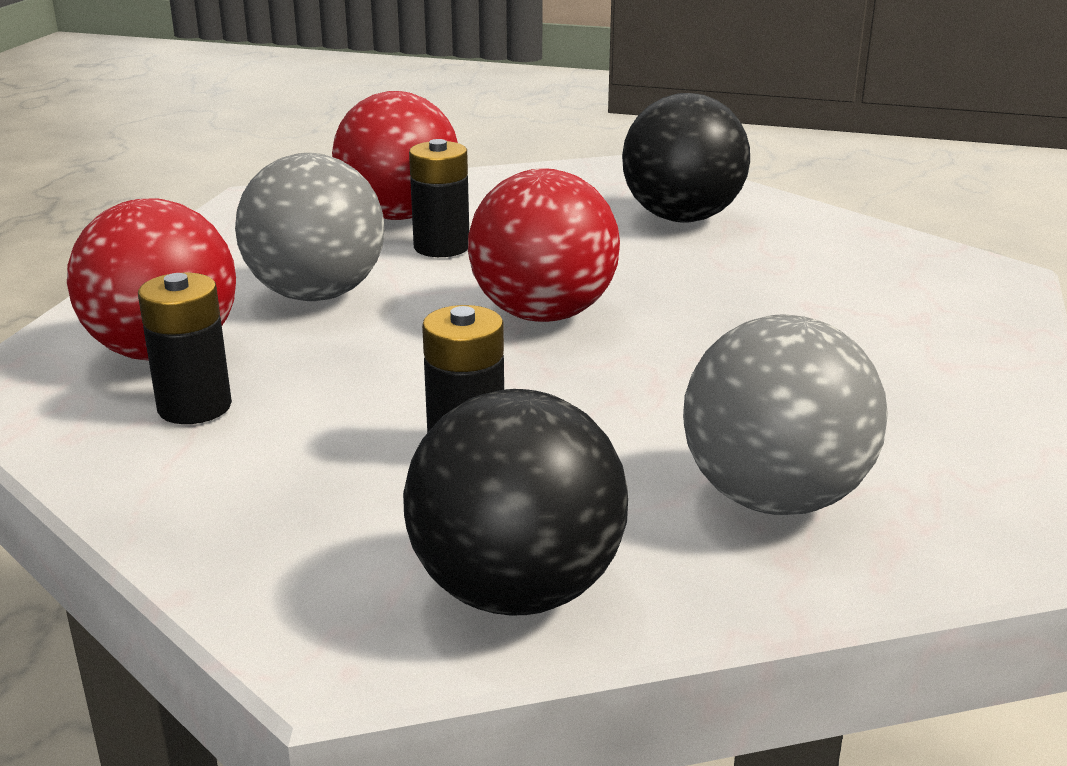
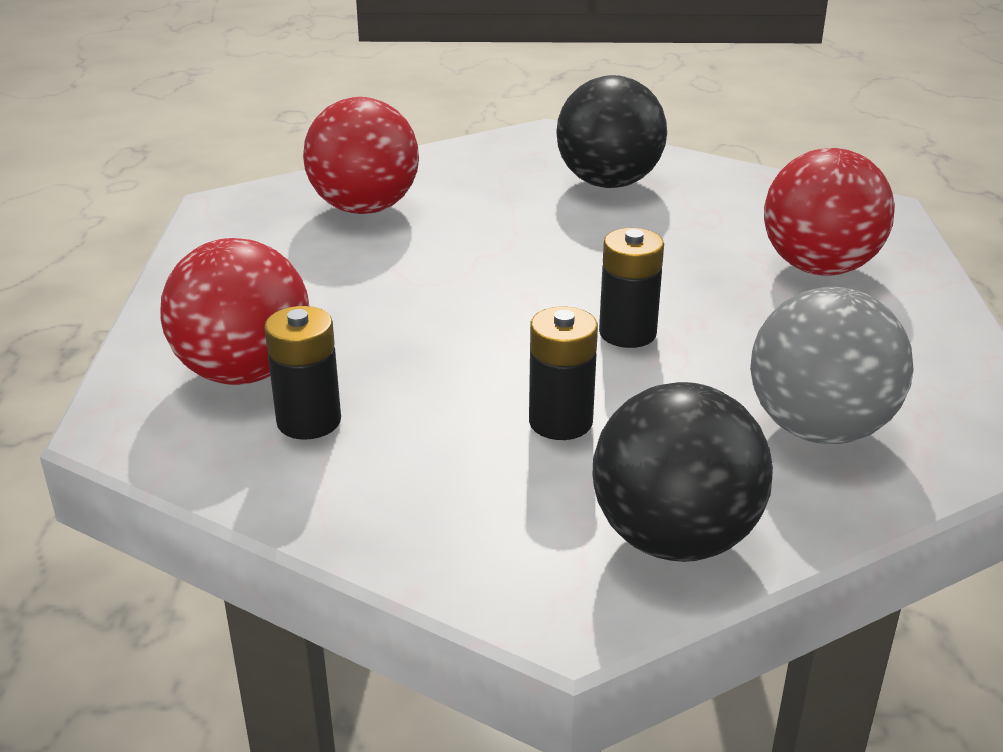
camera: 15 degrees left, 5 degrees up
grey ball [235,153,385,301] -> none
black battery [409,139,469,257] -> black battery moved to [599,228,664,348]
red ball [468,168,620,322] -> red ball moved to [764,148,895,276]

